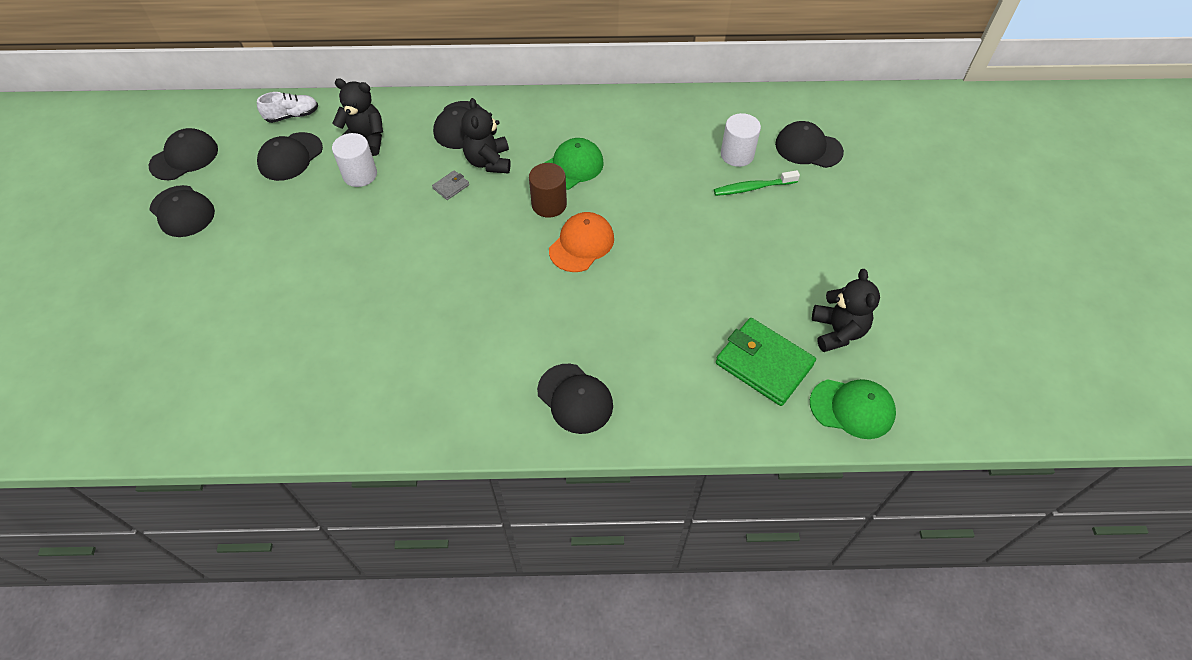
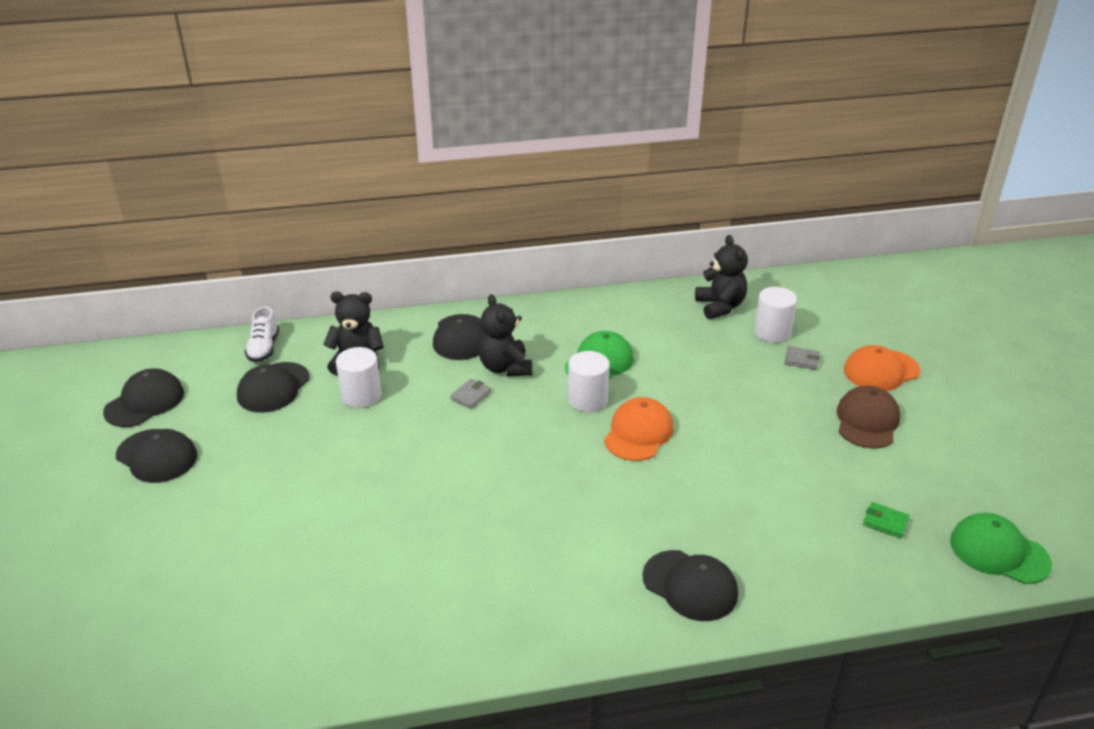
camera: 10 degrees left, 20 degrees down
white shoe [257,92,318,123] -> white shoe turned 120 degrees clockwise [245,306,279,362]
brown cylinder [529,163,567,218] -> white cylinder [568,351,610,412]
green toothbrush [714,170,800,196] -> grey wallet [784,346,820,370]
green wallet [716,318,816,406] -> green wallet [863,502,910,538], size x0.43
black cap [775,121,844,168] -> none
green cap [810,379,896,439] -> green cap turned 150 degrees counterclockwise [950,513,1052,584]
black teddy bear [812,269,880,352] -> black teddy bear moved to [695,235,748,319]
none -> brown cap [837,386,900,449]
none -> orange cap [844,345,920,391]

